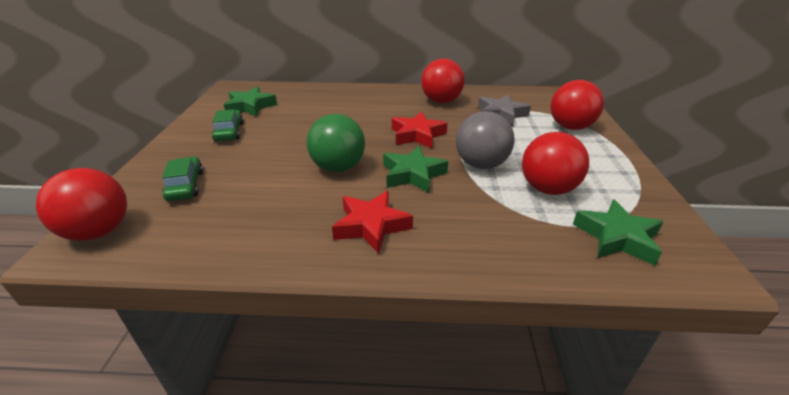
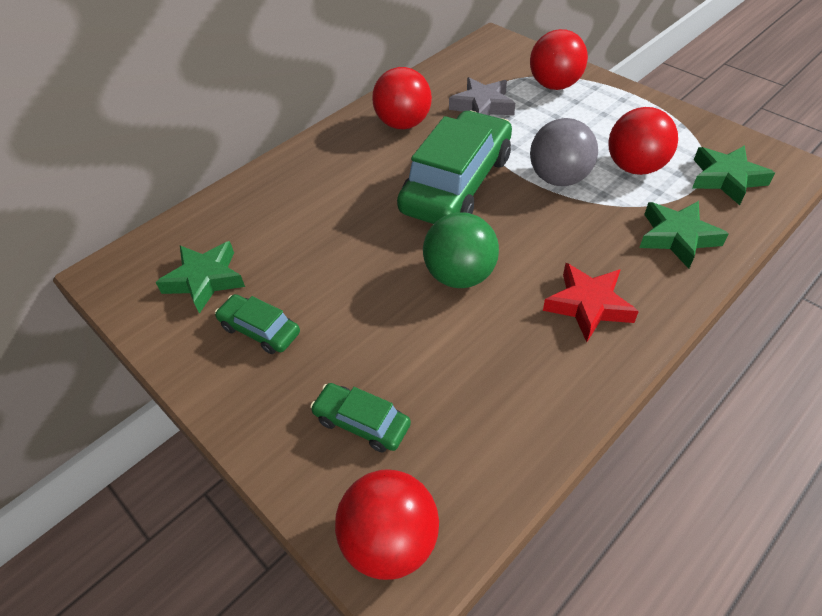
camera: 45 degrees left, 15 degrees up
green star [383,146,448,193] -> green star moved to [639,201,729,269]
red star [392,112,448,148] -> green car [397,110,512,224]

